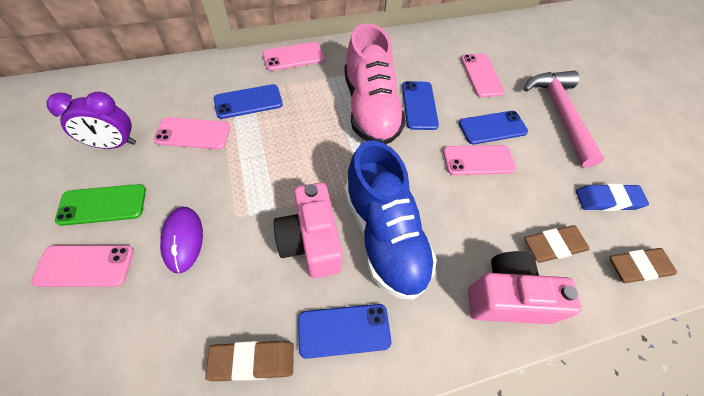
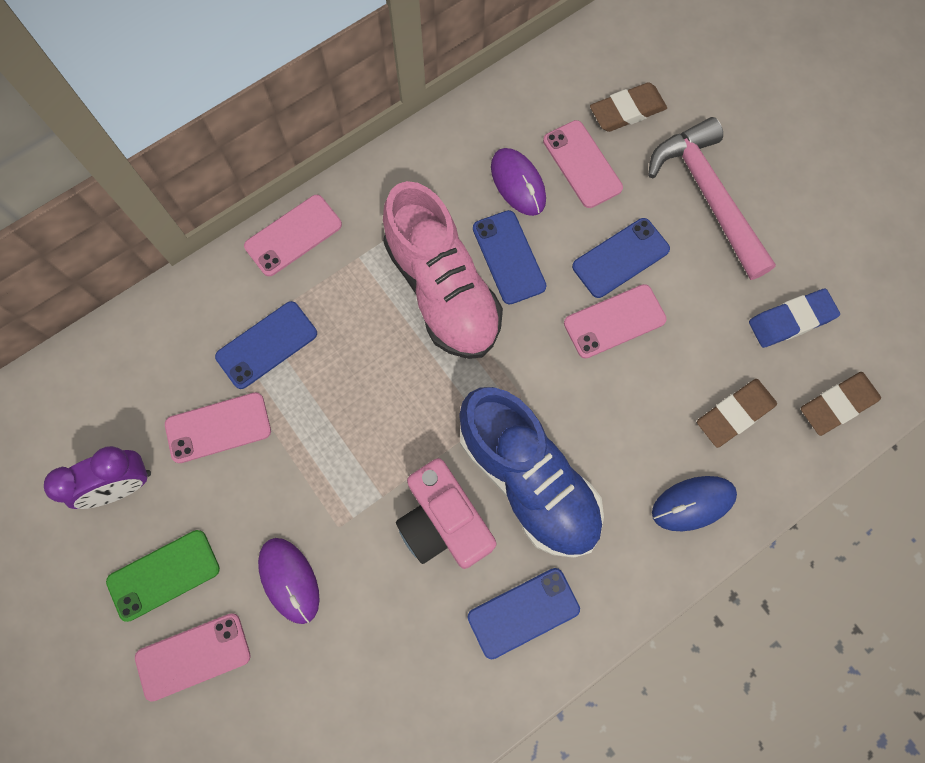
camera: 15 degrees left, 15 degrees up
brown eraser [205,341,294,381] -> brown eraser moved to [590,82,667,132]
pink camera [468,251,582,324] -> blue mouse [652,476,737,531]
none -> purple mouse [491,148,546,216]

